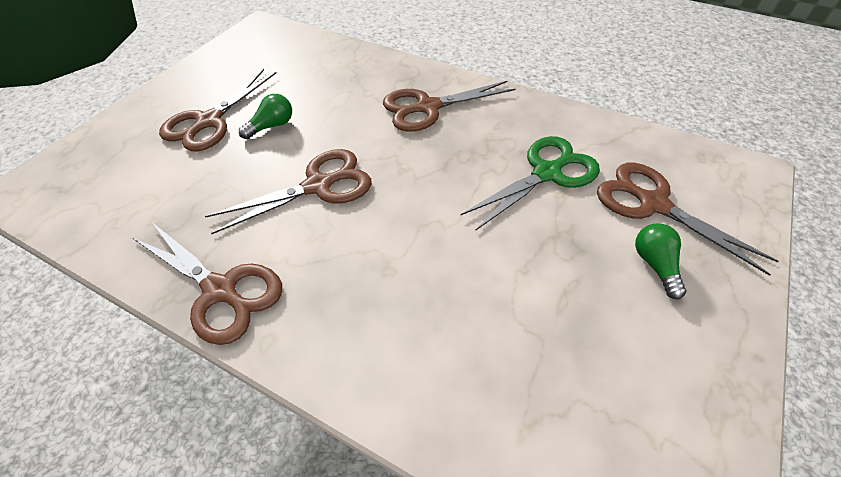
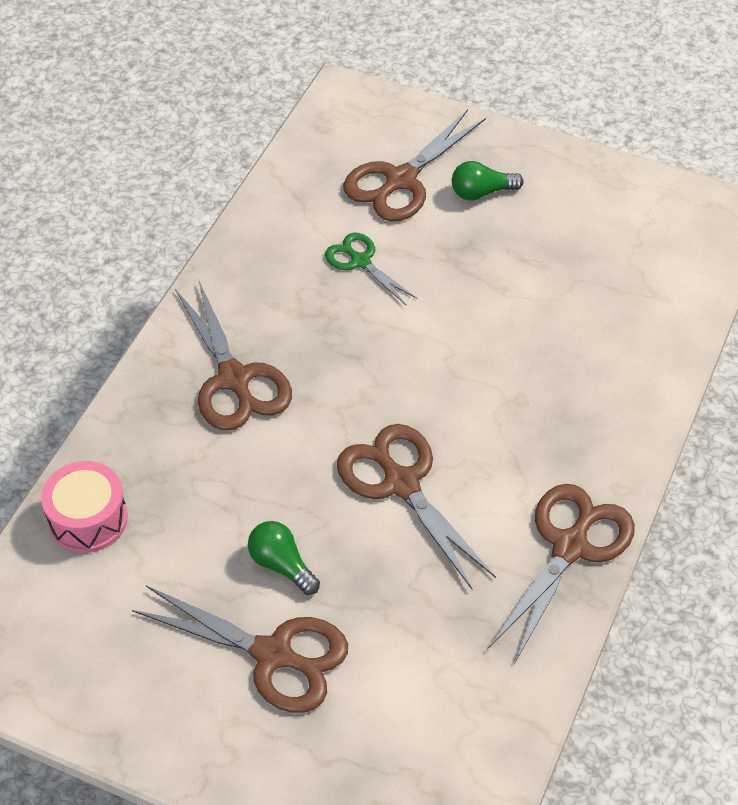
camera: 95 degrees left, 0 degrees up
green scissors [460,136,600,231] -> green scissors [325,233,417,305], size x0.59
none -> pink drum [41,461,128,553]

